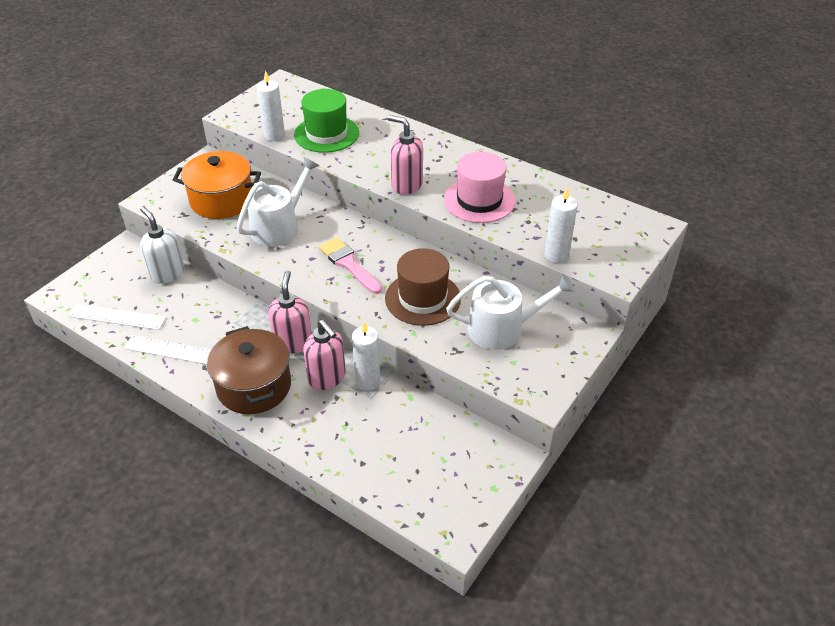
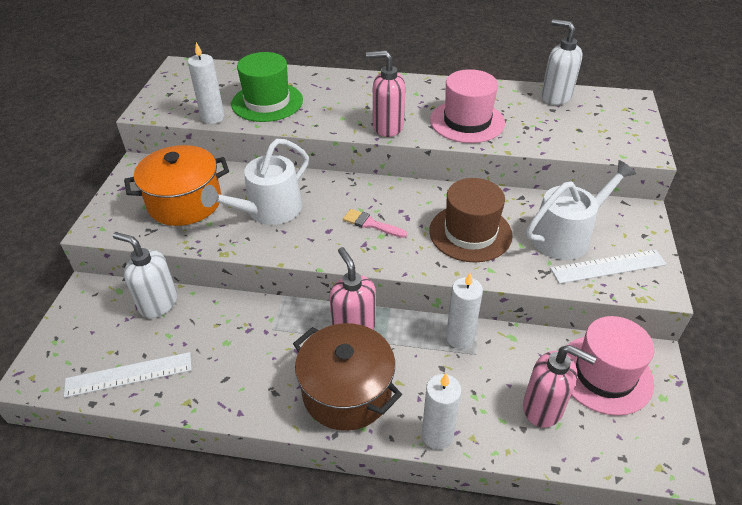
camera: 25 degrees left, 0 degrees up
white ruler [124,335,211,364] -> white ruler moved to [550,250,667,284]
white watering can [237,157,319,247] -> white watering can turned 150 degrees counterclockwise [201,139,309,225]
pink soap dispenser [303,320,346,390] -> pink soap dispenser moved to [523,345,597,428]
pink brush [319,237,382,294] -> pink brush [343,209,407,238], size x0.67
white candle [545,187,578,263] -> white candle moved to [422,374,462,449]
none -> white soap dispenser [541,19,582,105]
none -> pink hat [567,316,654,416]

